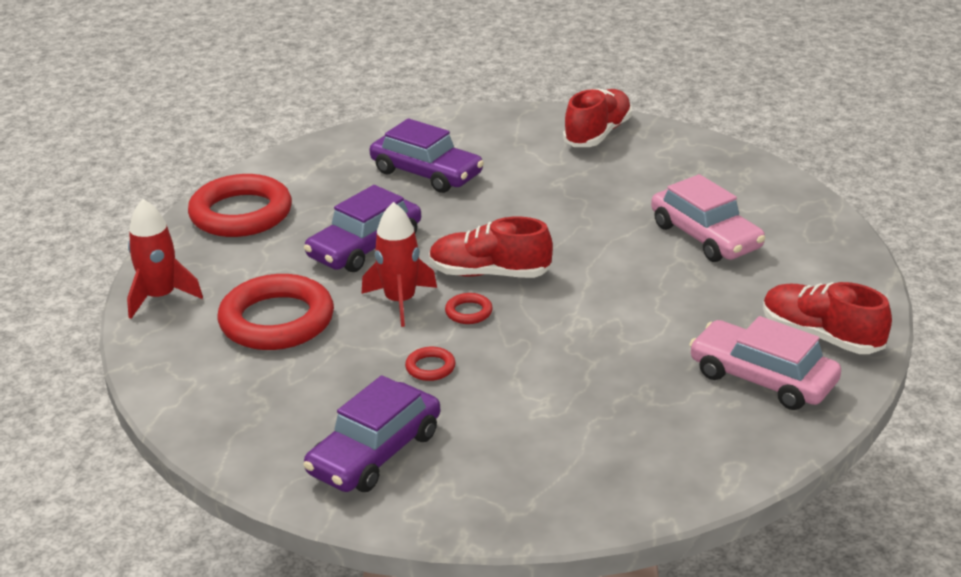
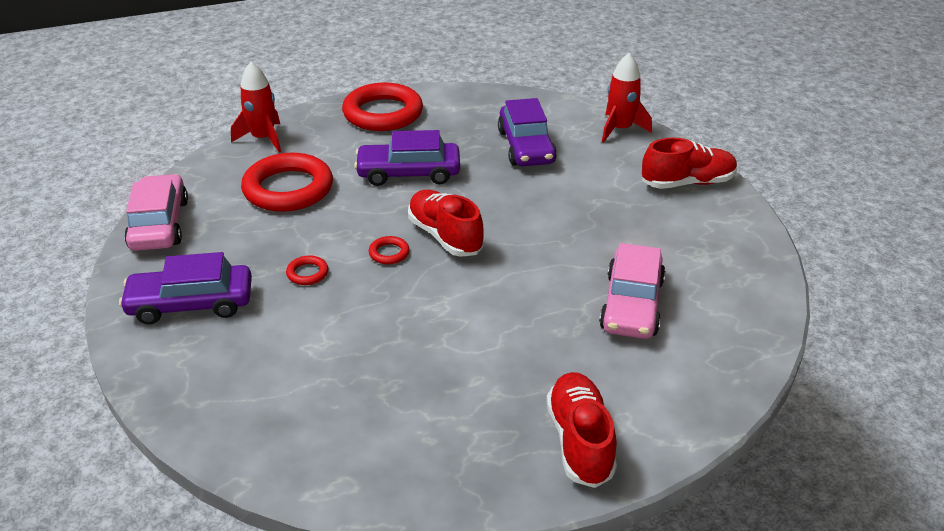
camera: 45 degrees right, 5 degrees up
red rocket [361,202,437,327] -> red rocket moved to [602,53,652,143]
pink car [689,316,841,410] -> pink car moved to [124,174,188,251]

